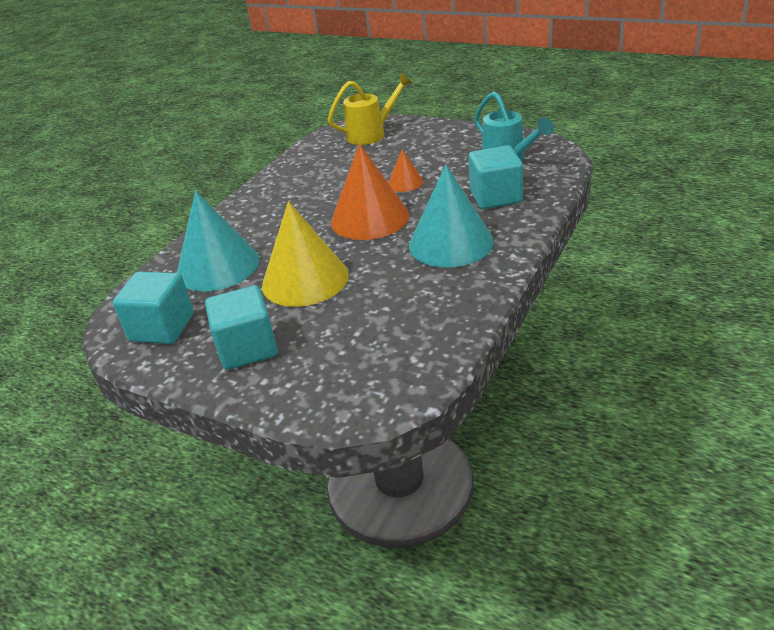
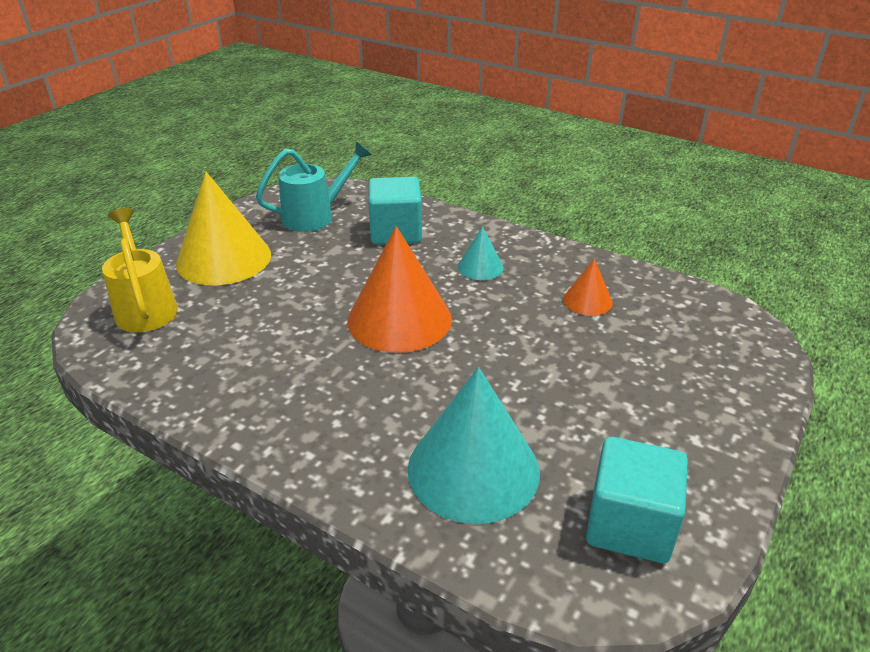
camera: 90 degrees left, 0 degrees up
turquoise cube [205,285,278,370] -> none
yellow cone [262,201,349,307] -> yellow cone moved to [176,172,271,285]
orange cone [388,150,423,192] -> orange cone moved to [563,259,613,316]
turquoise cone [409,164,494,268] -> turquoise cone [458,226,504,280], size x0.48

